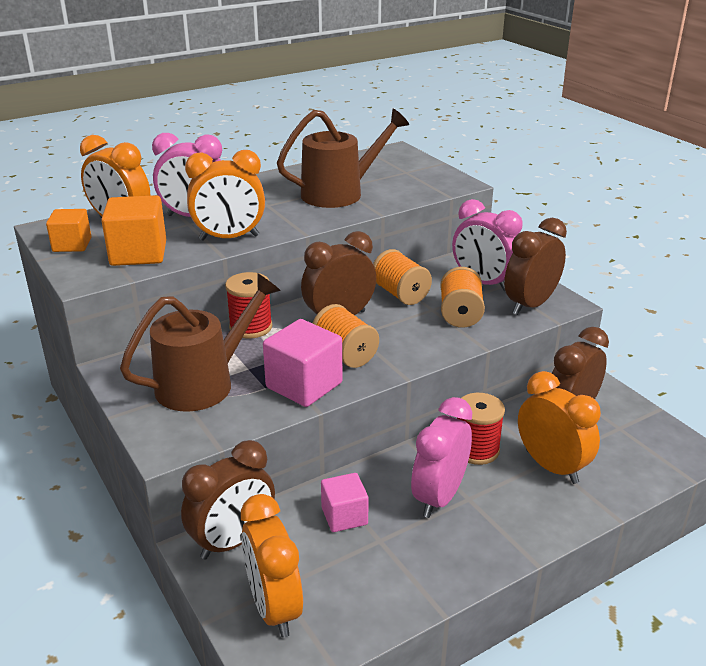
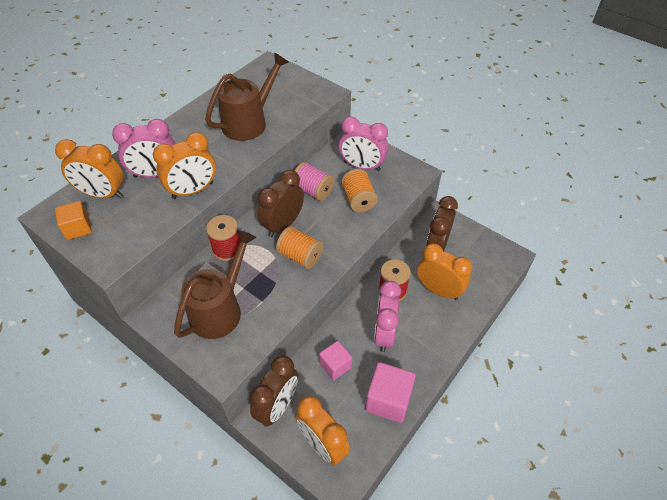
camera: 20 degrees left, 20 degrees up
orange cube [101,195,166,266] -> none
pink cube [263,319,343,407] -> pink cube moved to [365,362,416,423]
orange spool [373,249,432,305] -> pink spool [295,162,335,201]
brown clock [504,218,567,315] -> none

